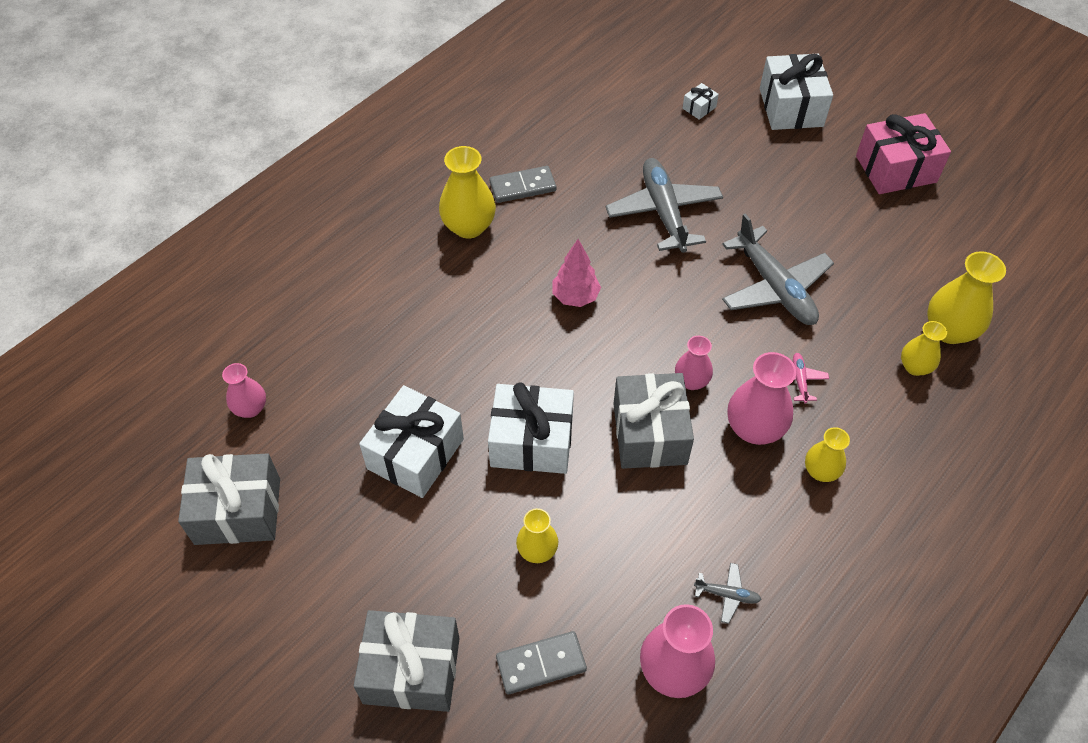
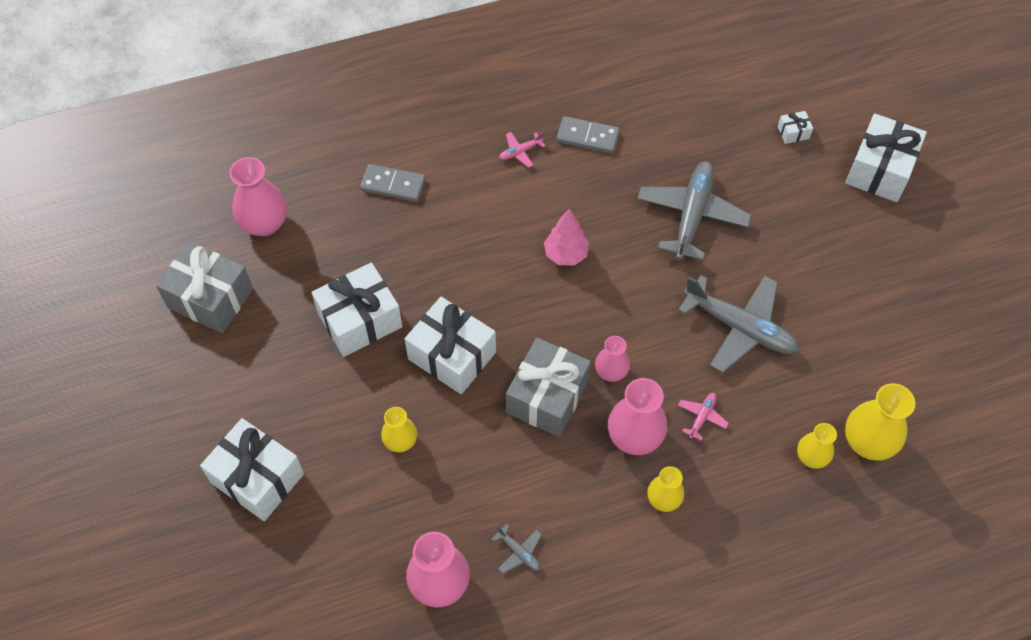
camera: 30 degrees right, 5 degrees up
pink vase [222,363,266,418] -> pink vase [230,157,287,236], size x1.65
grey gift [353,610,460,712] -> white gift [200,418,304,521]
yellow vase [439,146,496,239] -> pink plane [499,132,545,168]
grey domino [496,631,587,694] -> grey domino moved to [360,164,425,202]
grey plane [722,213,834,325] -> grey plane turned 60 degrees counterclockwise [678,275,799,373]
pink gift [856,113,951,194] -> none

